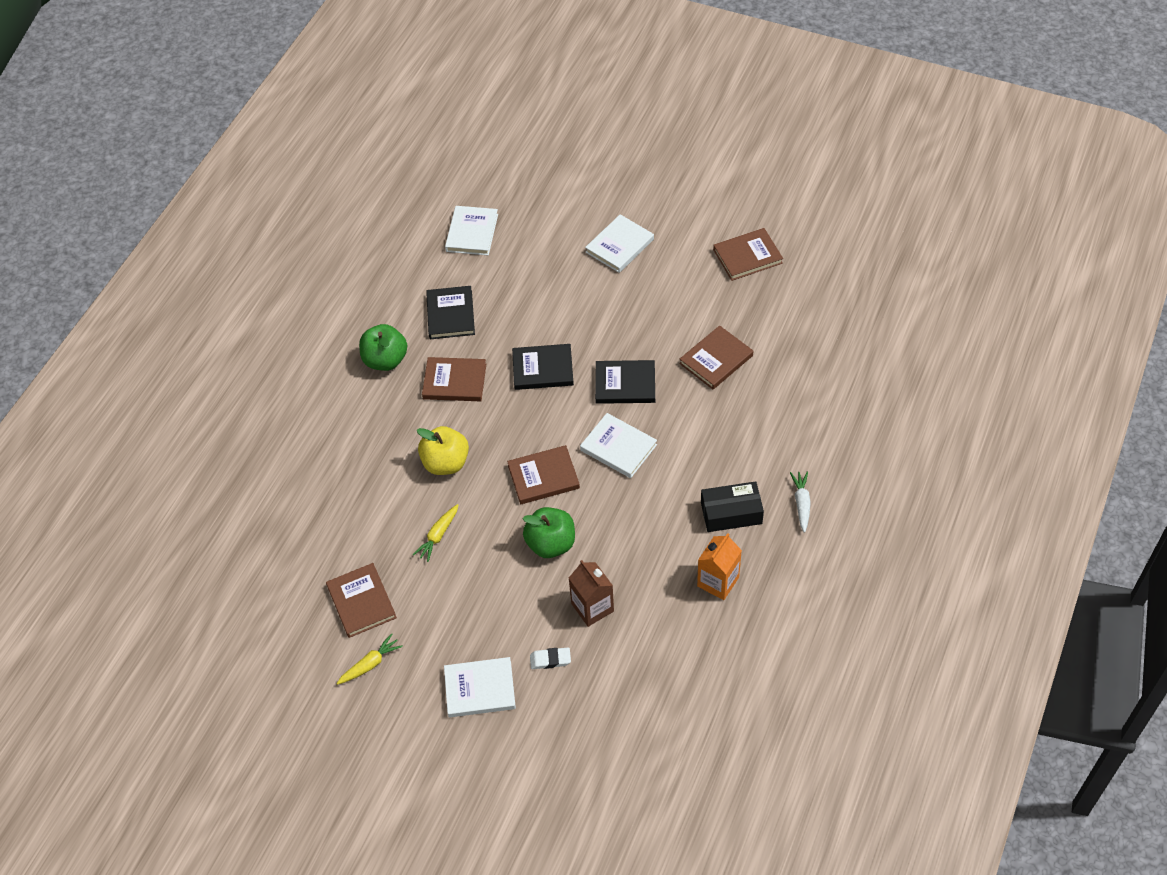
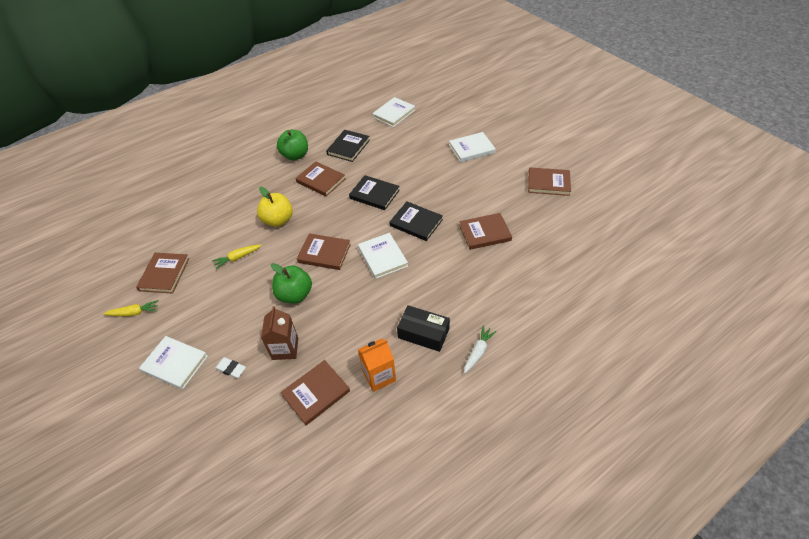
camera: 30 degrees right, 5 degrees down
none -> brown book [281,360,350,425]

